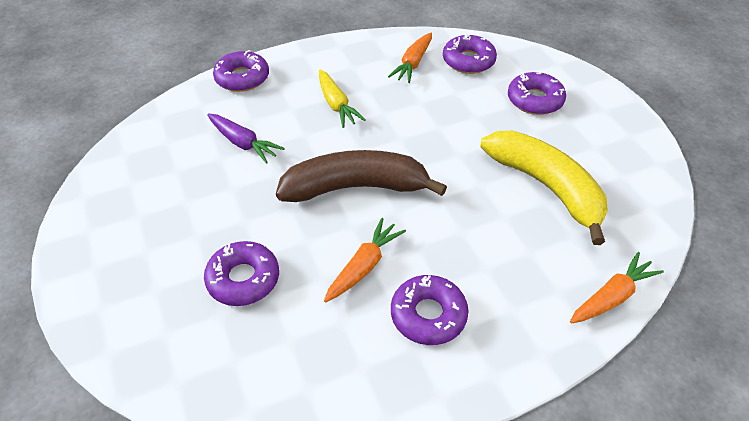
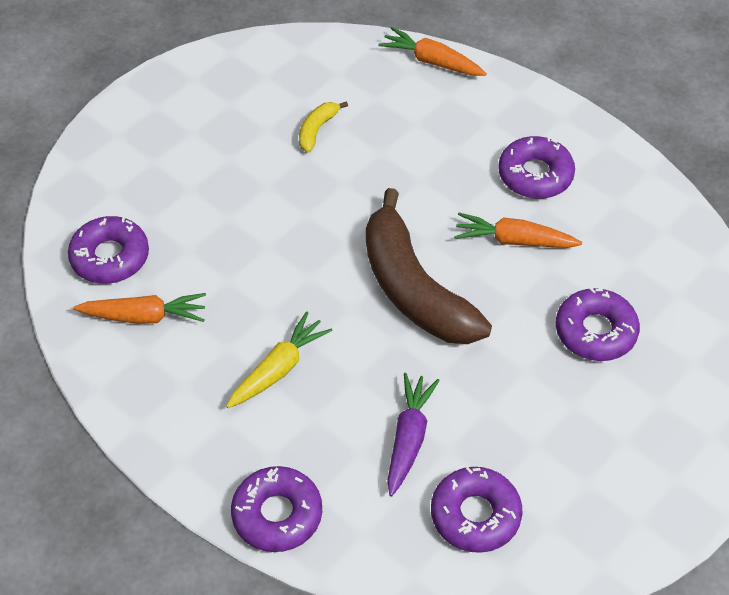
camera: 115 degrees left, 5 degrees up
yellow banana [480,131,608,245] -> yellow banana [299,101,348,153], size x0.41
purple donut [508,72,566,115] -> purple donut moved to [431,467,522,553]

